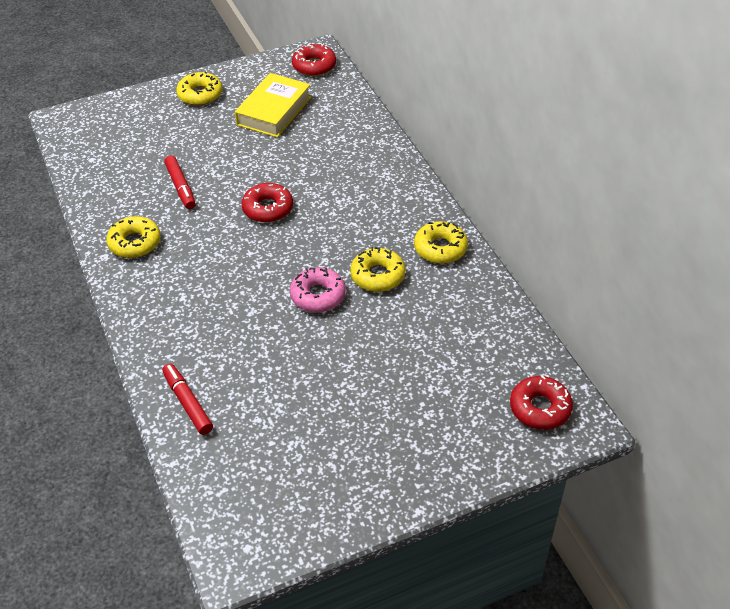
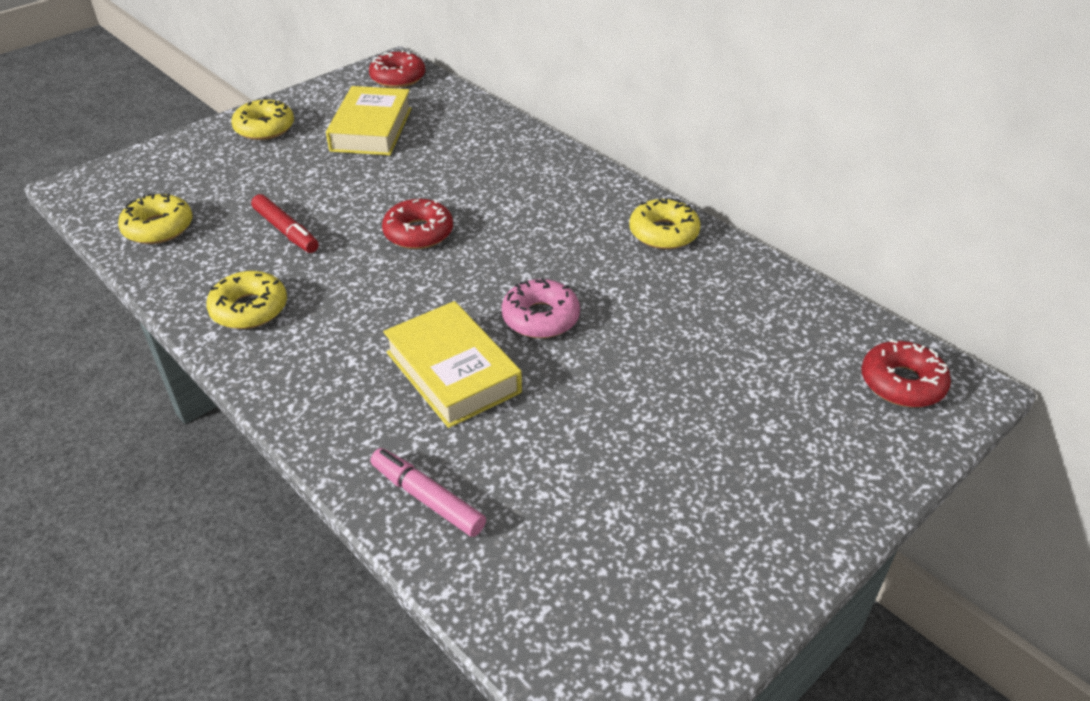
camera: 20 degrees left, 5 degrees down
red marker [162,364,213,435] -> pink marker [370,448,486,537]
yellow donut [350,247,406,292] -> yellow donut moved to [118,193,193,244]
none -> yellow book [383,301,522,428]

